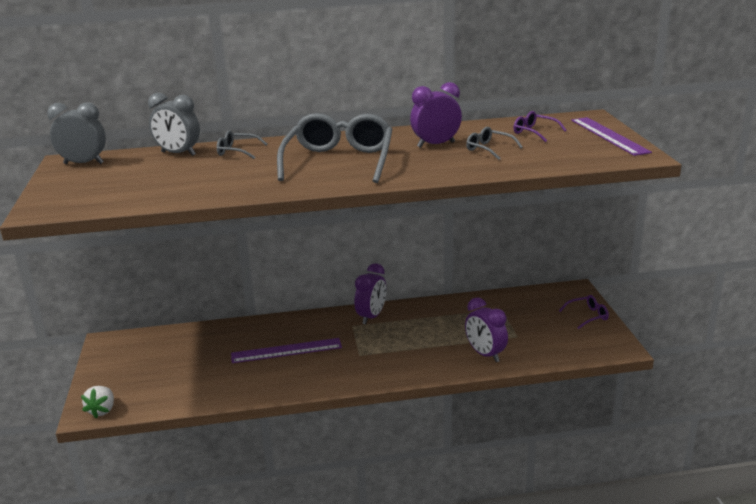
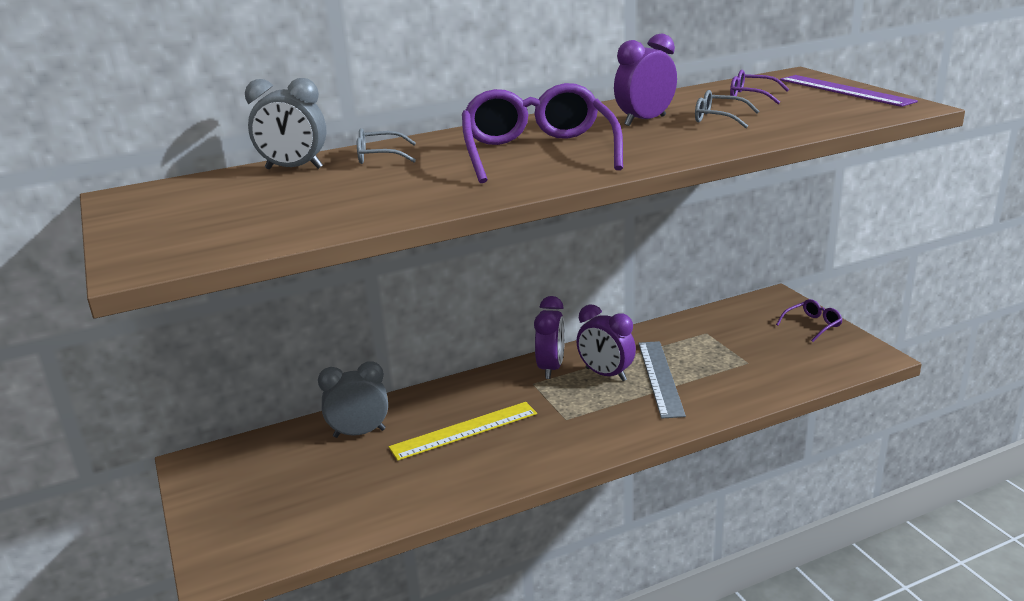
camera: 15 degrees left, 0 degrees up
grey clock [47,103,106,164] -> grey clock moved to [318,361,388,438]
white strawberry [81,386,114,419] -> none
purple ruler [231,338,342,363] -> yellow ruler [389,402,537,461]
grey glasses [277,113,392,183] -> purple glasses [462,83,623,183]
purple clock [465,297,508,362] -> purple clock moved to [576,304,636,381]
none -> grey ruler [638,341,686,419]

